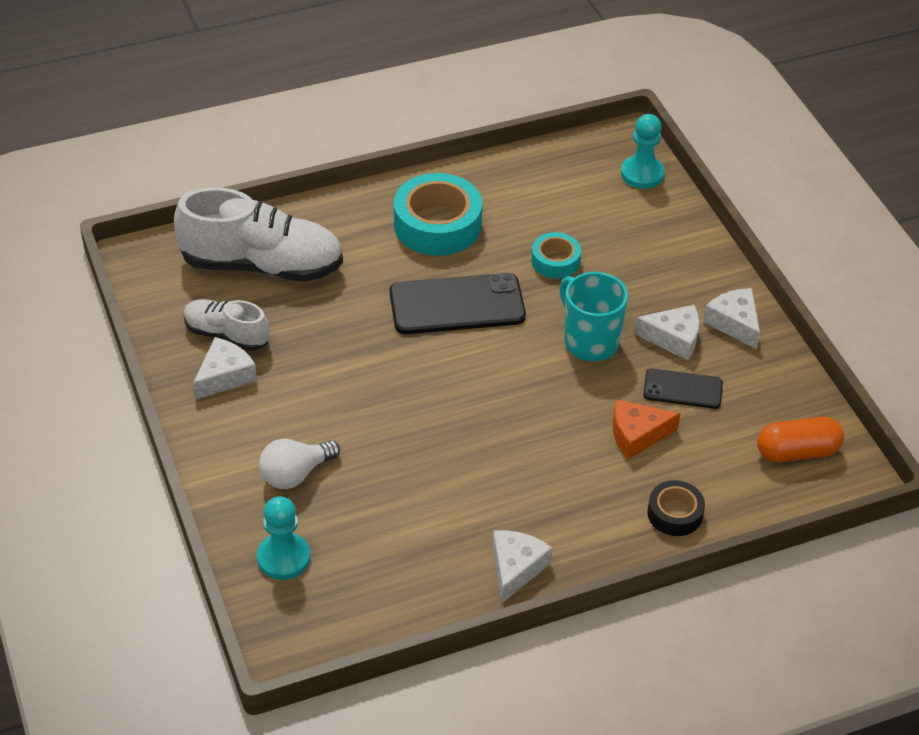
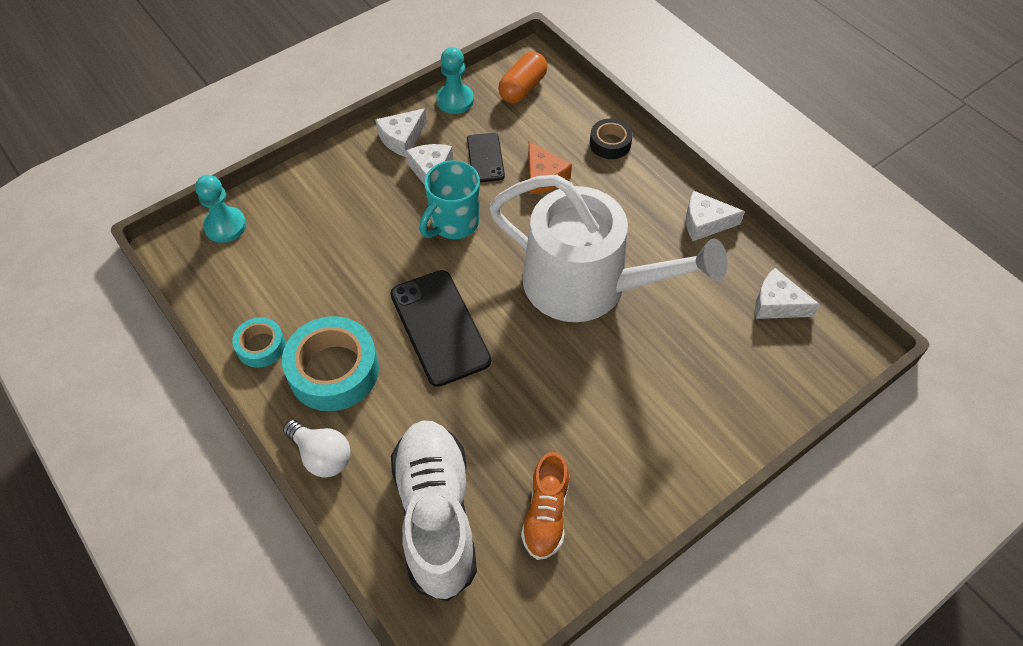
camera: 105 degrees left, 10 degrees up
white shoe [183,299,269,351] -> orange shoe [521,452,569,560]
white cheese [193,337,257,399] -> white cheese moved to [755,268,820,319]
turquoise pawn [257,496,310,580] -> turquoise pawn moved to [436,47,474,114]
white light bulb [259,439,340,489] -> white light bulb moved to [283,420,351,478]
turquoise tape [531,232,581,279] -> turquoise tape moved to [232,317,285,368]
orange capsule [757,417,844,462] -> orange capsule turned 60 degrees clockwise [498,52,548,103]
none -> white watering can [489,175,728,322]

